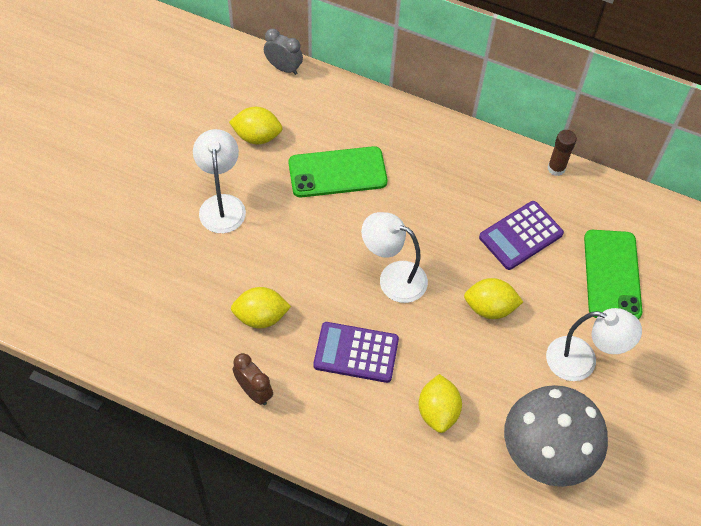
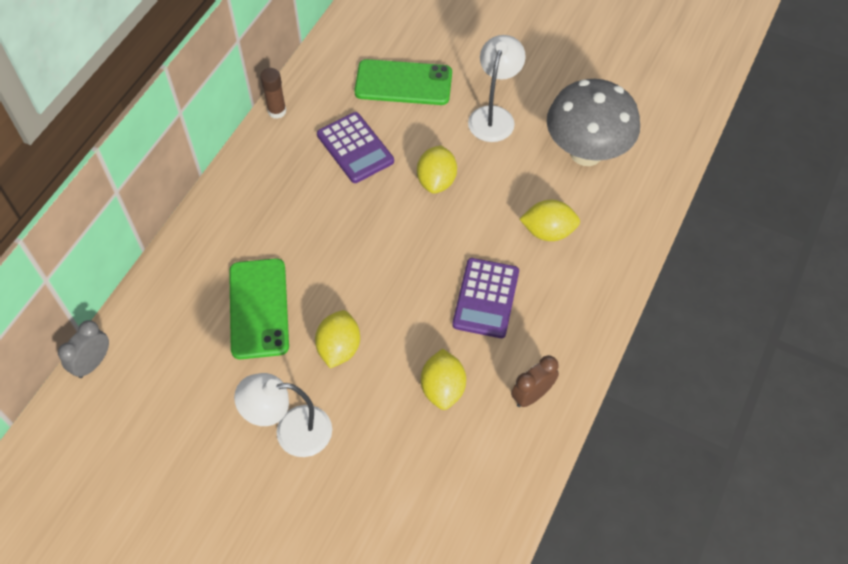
camera: 85 degrees left, 0 degrees up
yellow lemon [229,107,283,144] -> yellow lemon moved to [315,310,360,368]
white lamp [361,212,428,303] -> none

